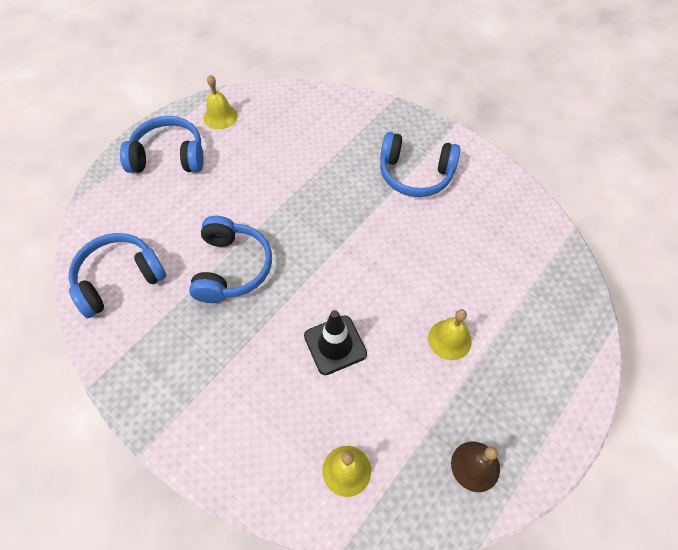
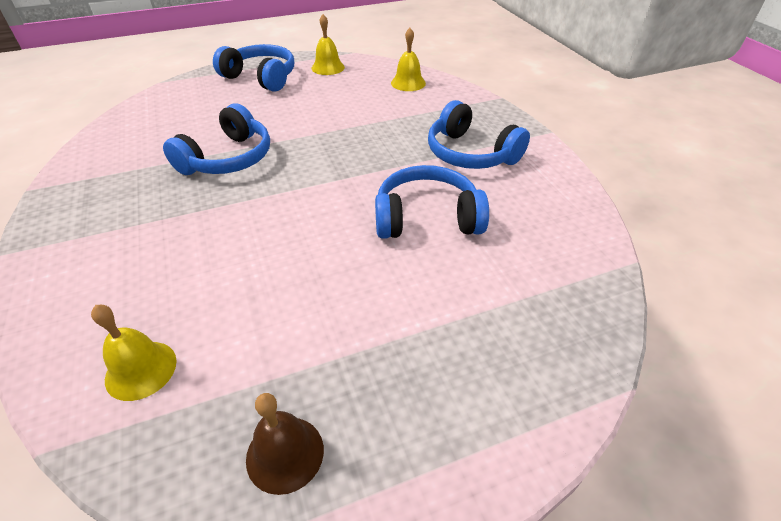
camera: 30 degrees right, 15 degrees down
blue headphones [69,233,167,318] -> blue headphones moved to [375,165,489,239]
black traffic cone [304,310,367,375] -> none
yellow bell [428,309,472,360] -> yellow bell moved to [391,28,426,91]

